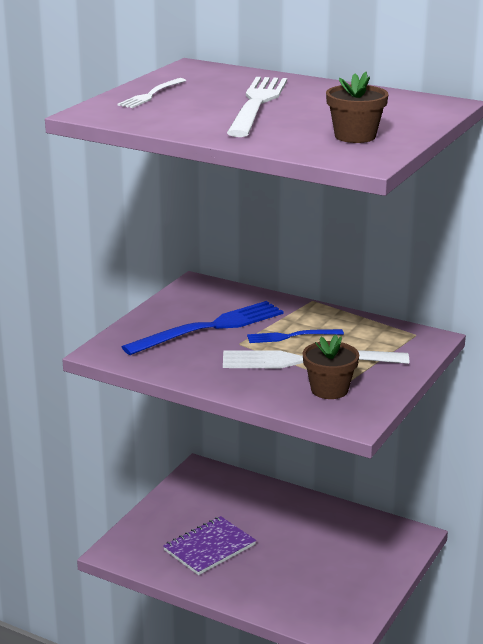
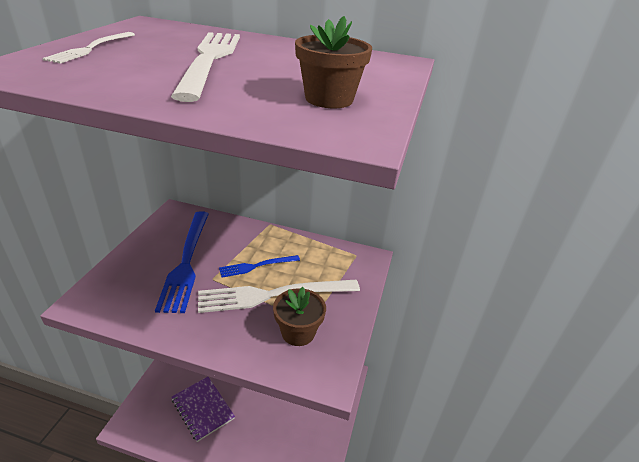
camera: 15 degrees left, 10 degrees up
blue fork [122,301,284,355] -> blue fork turned 135 degrees clockwise [155,211,209,313]
purple notebook [163,516,256,575] -> purple notebook turned 75 degrees counterclockwise [172,377,235,442]

